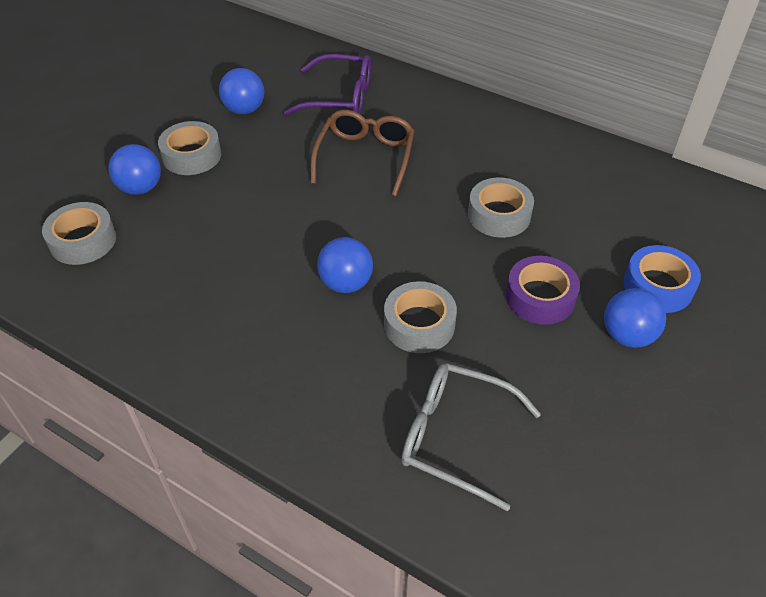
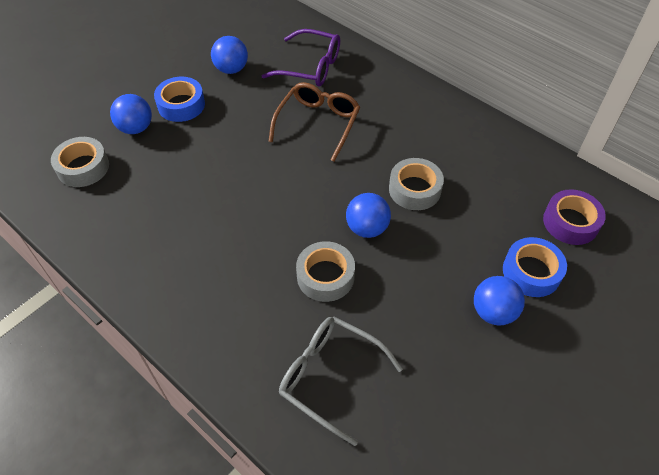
camera: 10 degrees right, 5 degrees up
grey tape [158,121,221,175] -> blue tape [154,77,205,122]
blue ball [317,237,373,293] -> blue ball moved to [346,193,391,238]
purple tape [506,256,580,325] -> purple tape moved to [543,189,606,245]

